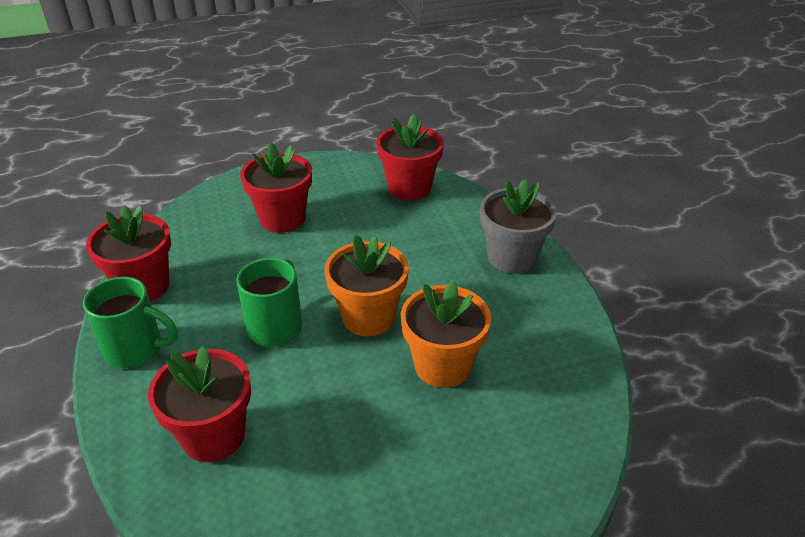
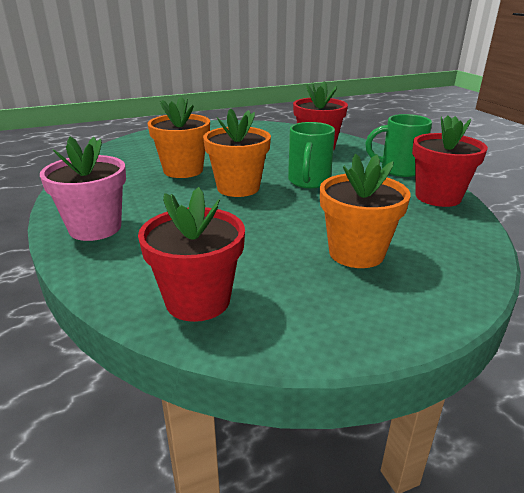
camera: 175 degrees right, 10 degrees down
red flower pot [240,142,312,233] -> orange flower pot [320,154,410,268]
grey flower pot [480,179,557,274] -> pink flower pot [40,137,126,241]

